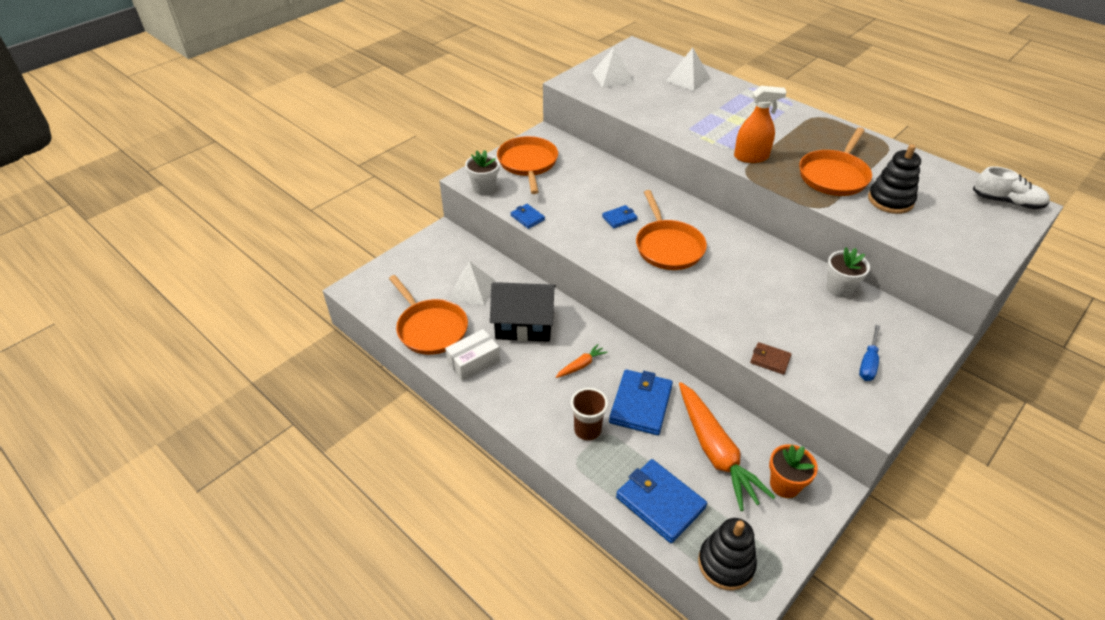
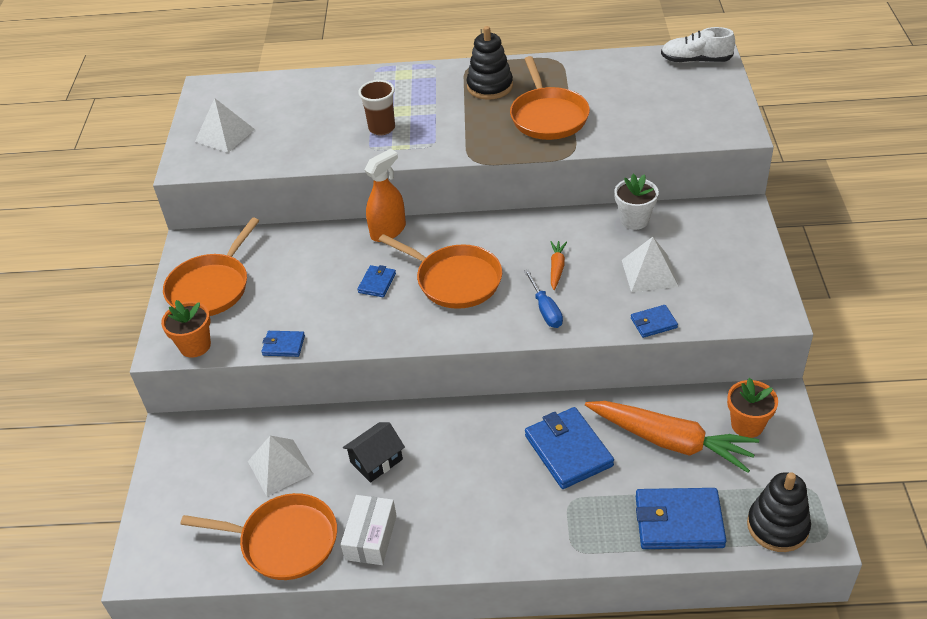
camera: 40 degrees left, 0 degrees up
white flower pot [465,150,500,195] -> orange flower pot [161,300,211,358]
black house [490,282,556,342] -> black house [343,422,405,483], size x0.59
orange pan [497,136,558,194] -> orange pan turned 105 degrees counterclockwise [163,218,259,316]
orange carrot [556,344,608,378] -> orange carrot moved to [550,241,567,290]
brown cup [571,388,608,441] -> brown cup moved to [358,80,395,135]
white pyramid [666,48,710,91] -> white pyramid moved to [622,237,679,292]
orange spray bottle [734,86,787,163] -> orange spray bottle moved to [365,149,406,242]
brown wallet [750,342,792,375] -> blue wallet [631,305,678,338]
blue screwdriver [859,324,880,381] -> blue screwdriver moved to [524,269,563,328]
black stacking toy [868,144,921,214] -> black stacking toy moved to [466,26,513,100]
white shoe [973,166,1050,209] -> white shoe turned 150 degrees counterclockwise [661,27,735,63]

